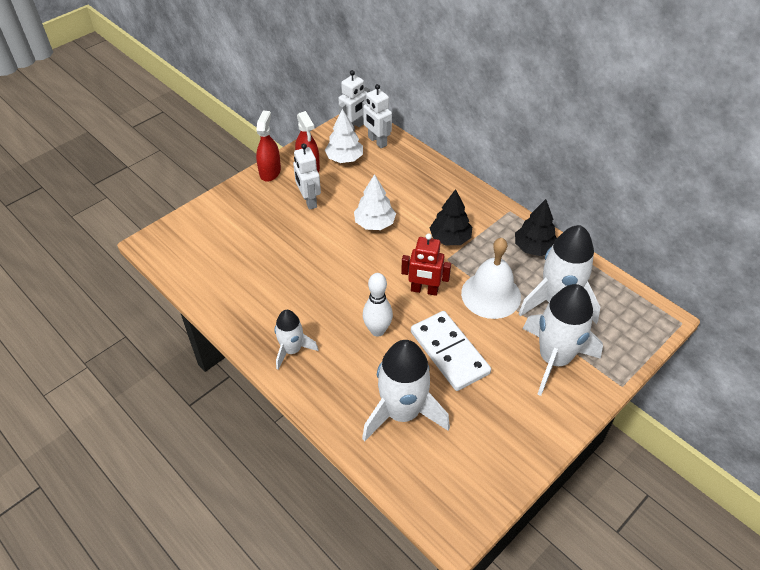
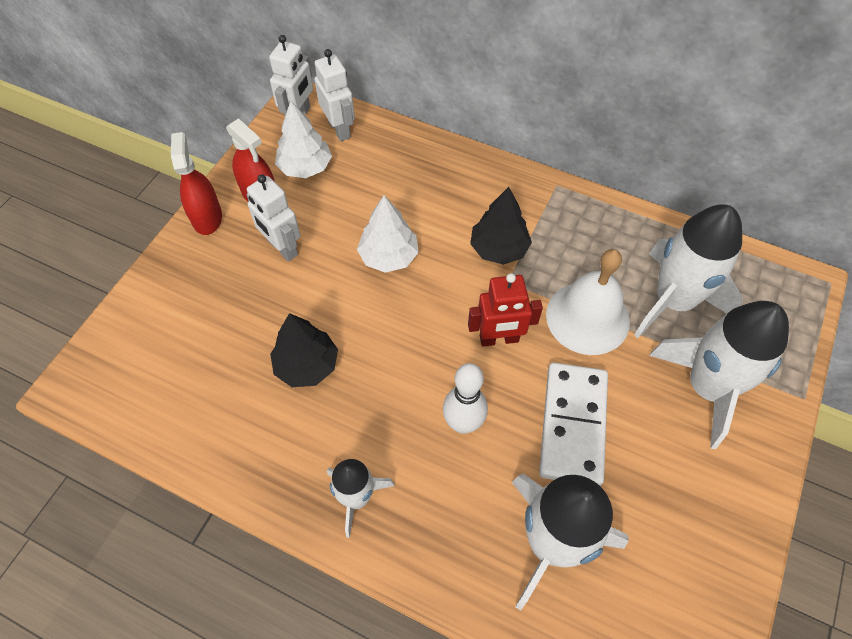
camera: 20 degrees left, 10 degrees up
white robot [362,84,392,148] -> white robot turned 150 degrees counterclockwise [314,49,355,141]
white domino [411,311,491,391] -> white domino turned 60 degrees clockwise [539,363,608,486]
black tree [515,199,557,256] -> black tree moved to [270,313,338,387]

